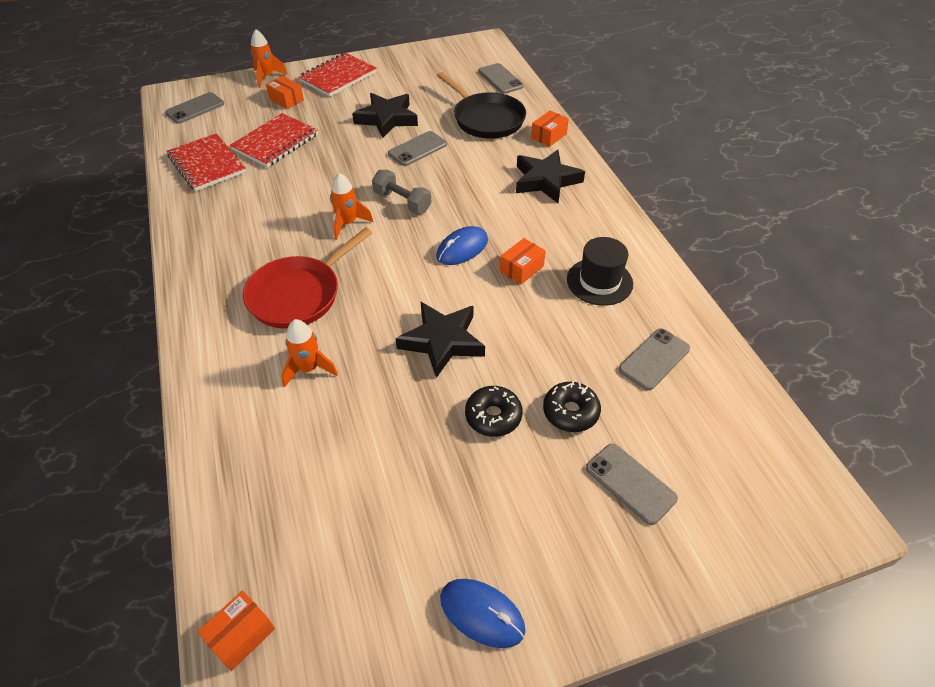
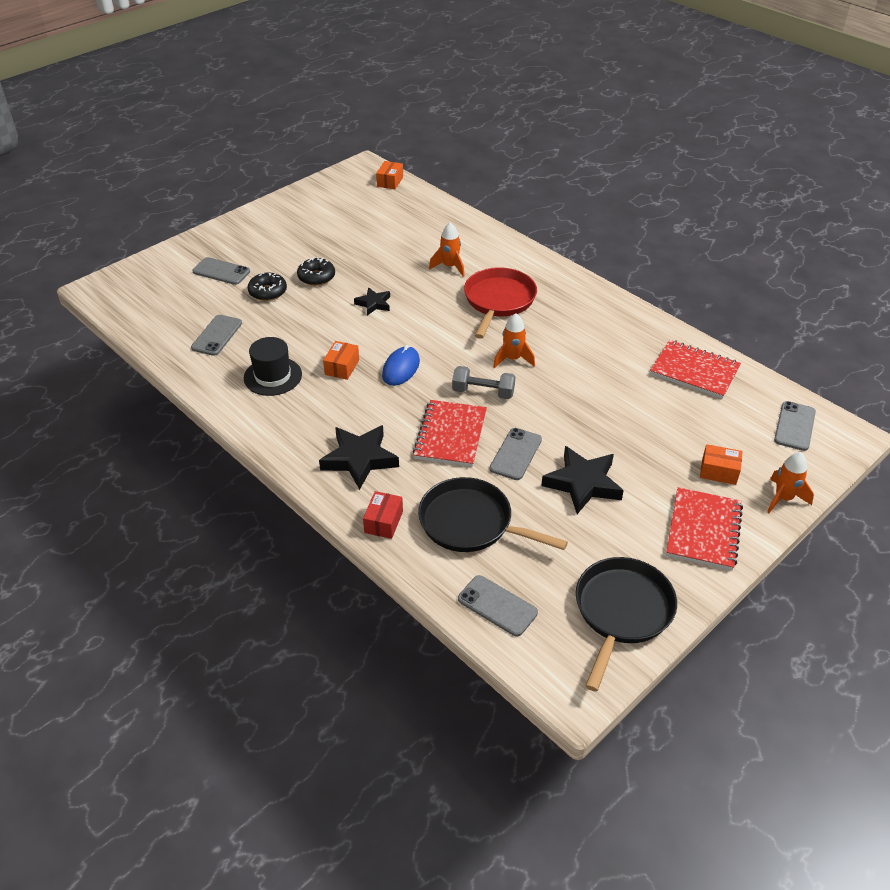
camera: 155 degrees right, 5 degrees down
red notebook [230,113,318,167] -> red notebook moved to [413,400,487,467]
black star [395,302,485,378] -> black star [354,287,390,315], size x0.57
blue mouse [440,579,525,648] -> none
orange box [531,110,569,147] -> red box [363,491,403,539]
none -> black pan [576,557,677,692]

